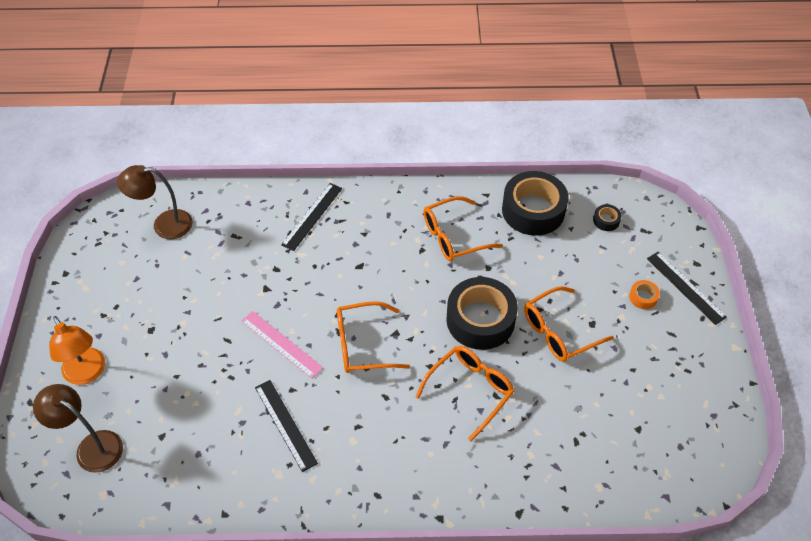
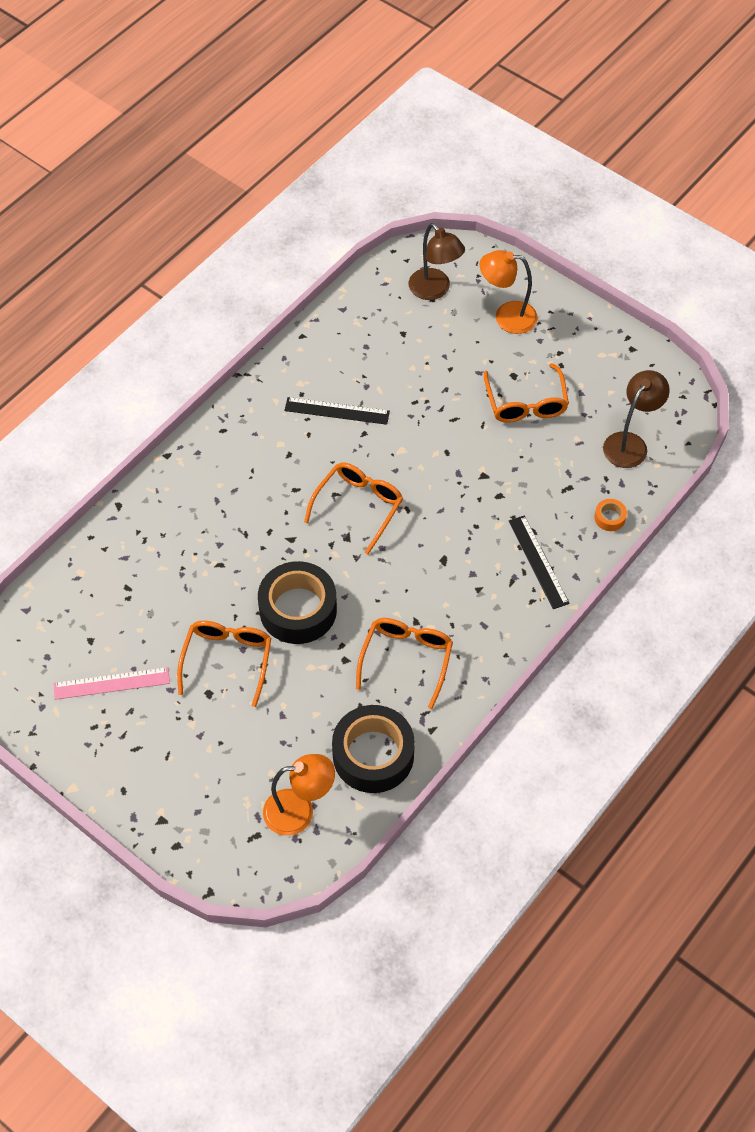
camera: 130 degrees right, 5 degrees up
brown lamp [33,384,123,473] -> brown lamp turned 75 degrees clockwise [409,223,465,300]
pink ruler [241,311,324,379] -> pink ruler moved to [54,667,170,700]
orange glasses [415,346,515,441] -> orange glasses moved to [484,363,569,423]
black tape [593,204,622,231] -> orange lamp [263,754,335,836]
orange tape [629,280,660,309] -> orange tape moved to [594,499,627,531]
black ruler [647,252,727,325] -> none

